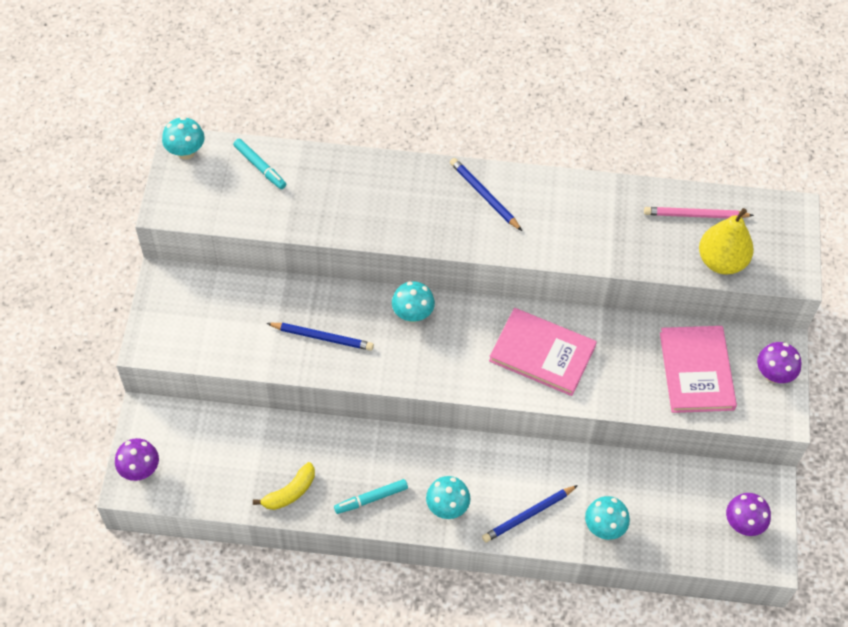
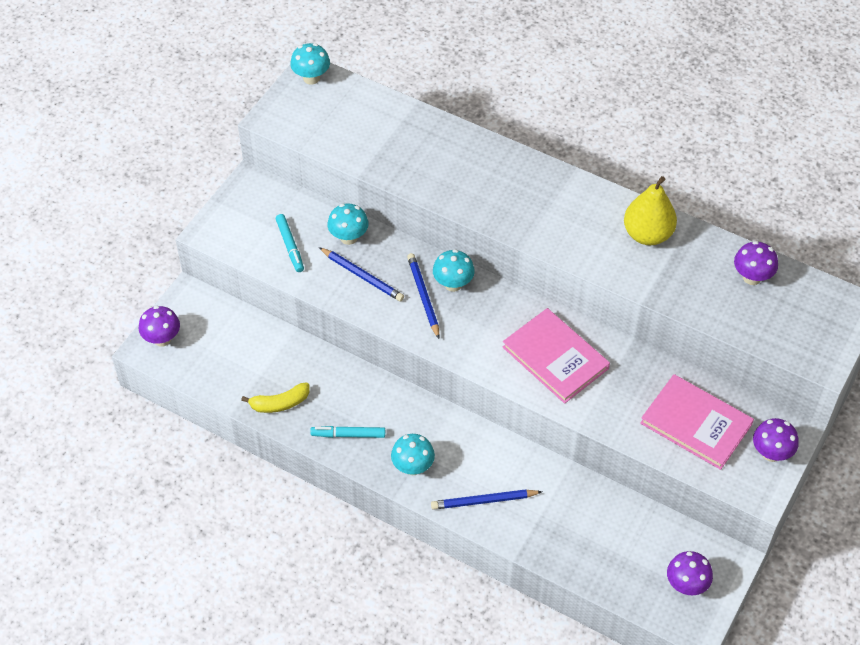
camera: 25 degrees right, 5 degrees down
turquoise marker [233,139,286,189] -> turquoise marker moved to [276,214,304,272]
blue pencil [450,158,522,231] -> blue pencil moved to [407,253,440,339]
turquoise mushroom [585,496,630,540] -> turquoise mushroom moved to [327,204,369,245]
pink pencil [644,207,754,218] -> purple mushroom [734,241,778,285]
pink book [660,326,737,413] -> pink book turned 75 degrees counterclockwise [640,374,754,470]
yellow pear [699,208,754,274] -> yellow pear moved to [624,176,677,245]

